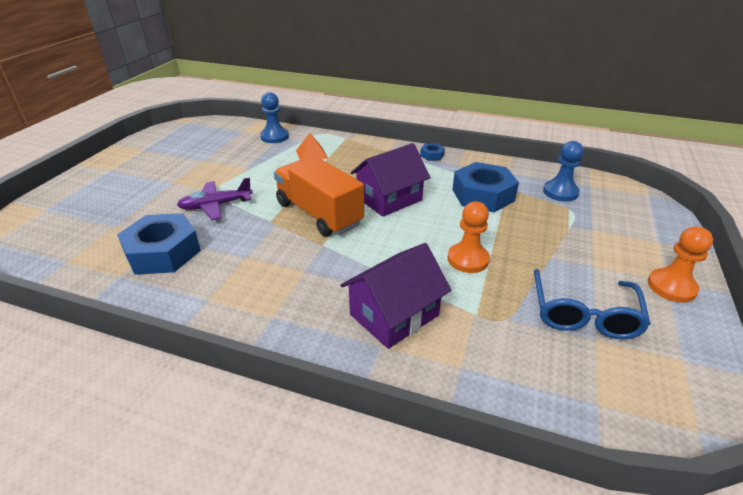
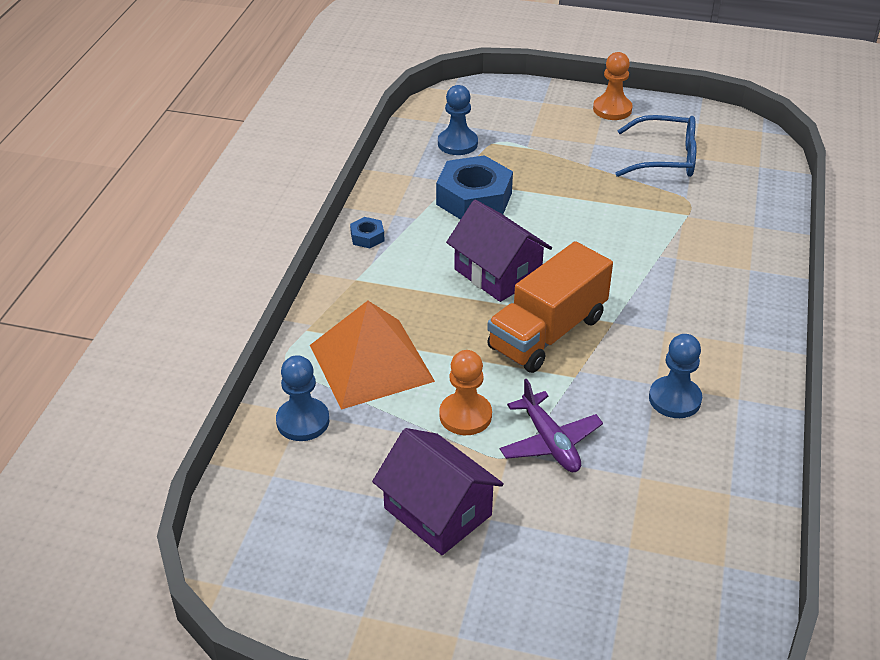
camera: 95 degrees left, 5 degrees up
blue nut [117,213,201,275] -> none
orange pyramid [296,133,328,162] -> orange pyramid [310,301,435,410], size x2.12
purple house [340,243,451,349] -> purple house moved to [372,428,504,555]
orange pawn [448,201,490,273] -> orange pawn moved to [439,350,492,435]
none -> blue pawn [649,334,702,418]

